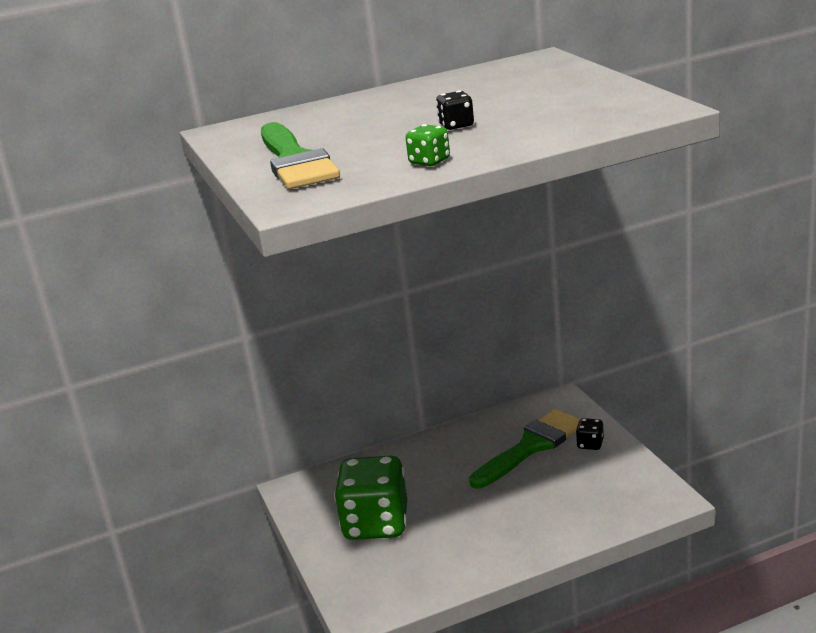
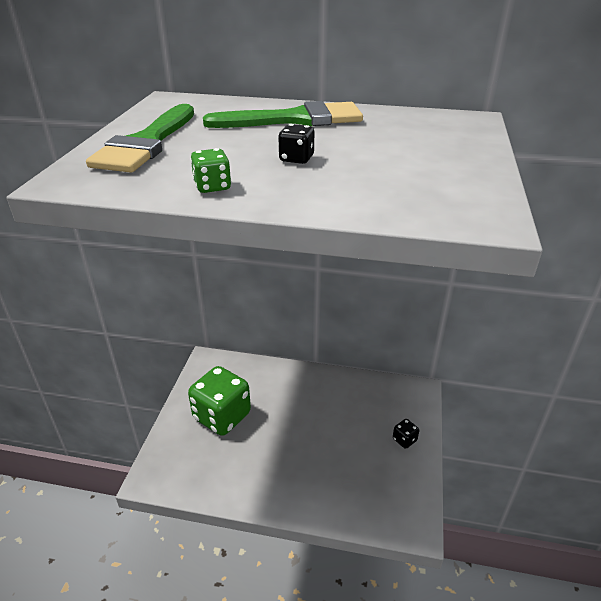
camera: 30 degrees right, 10 degrees up
green brush [469,409,580,488] -> green brush moved to [203,101,363,128]

